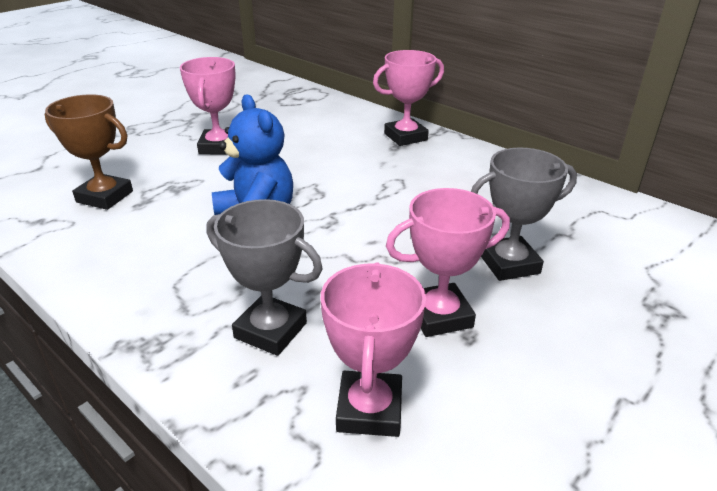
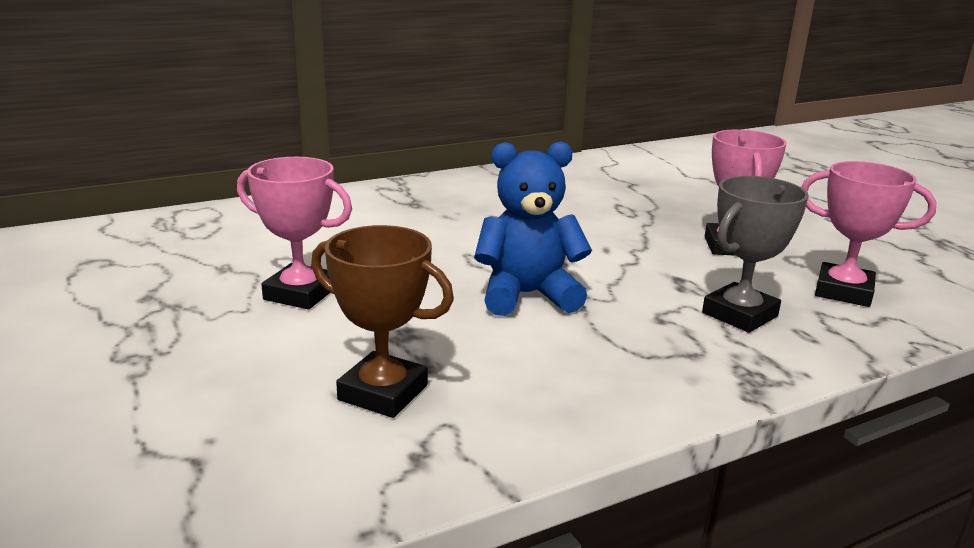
camera: 70 degrees left, 10 degrees down
brown trophy [45,94,133,210] -> brown trophy turned 75 degrees clockwise [311,225,454,418]
pink trophy [373,50,444,146] -> none
grey trophy [471,147,577,281] -> none

